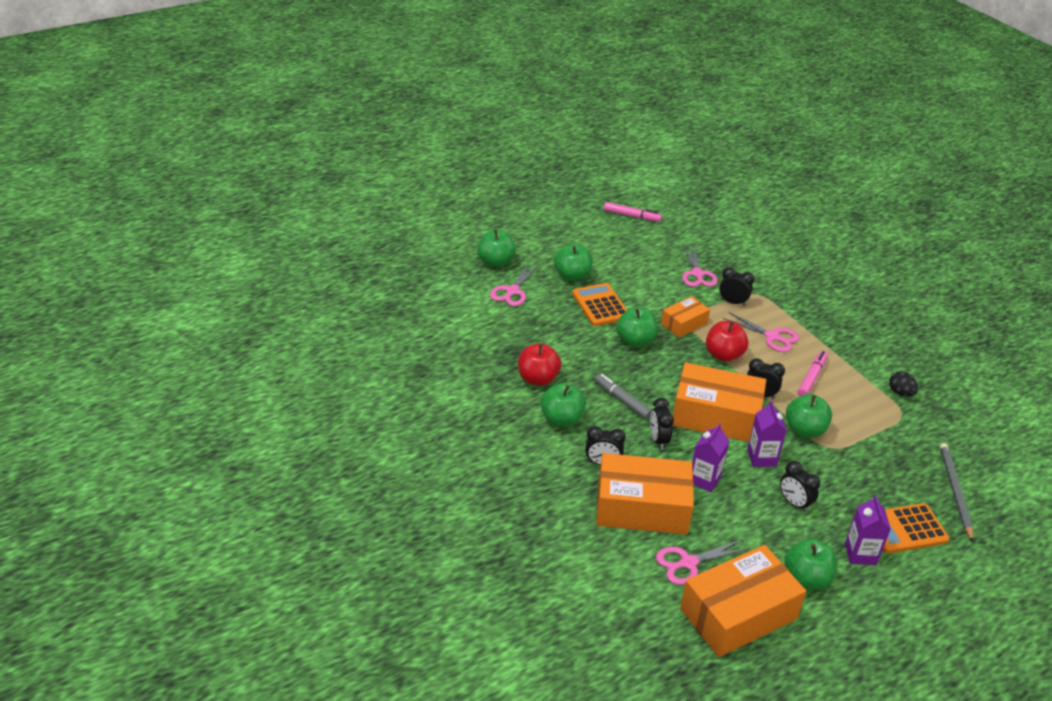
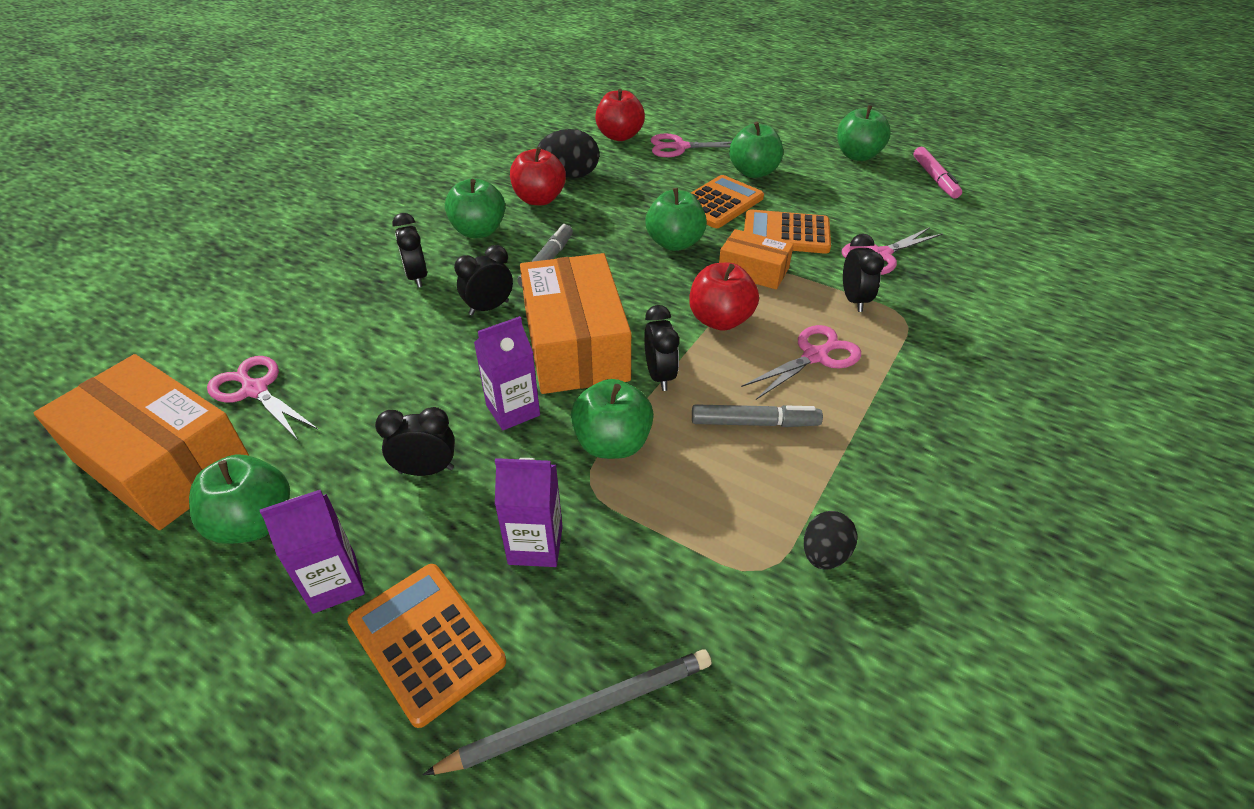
camera: 65 degrees right, 5 degrees up
green apple [477,230,516,268] -> green apple moved to [837,105,891,161]
orange box [596,453,694,535] -> none
purple carton [692,423,729,492] -> purple carton moved to [495,458,563,567]
pink scissors [723,312,799,352] -> pink scissors turned 135 degrees counterclockwise [741,325,861,400]
black clock [780,461,820,513] -> black clock turned 60 degrees clockwise [375,407,455,476]
pink marker [798,351,828,396] -> grey marker [692,404,823,427]
none -> black egg [538,129,599,178]
none -> red apple [595,89,645,141]
none -> orange calculator [744,209,831,254]

